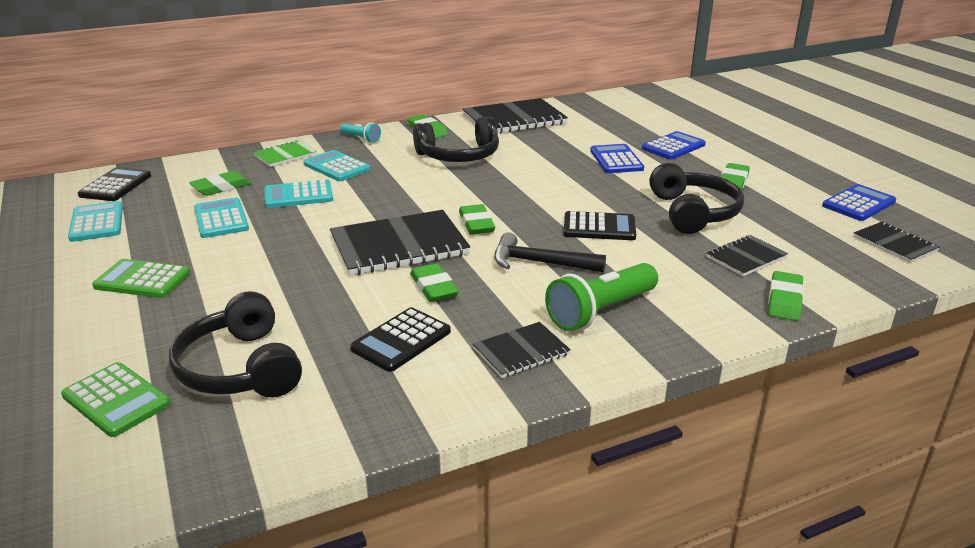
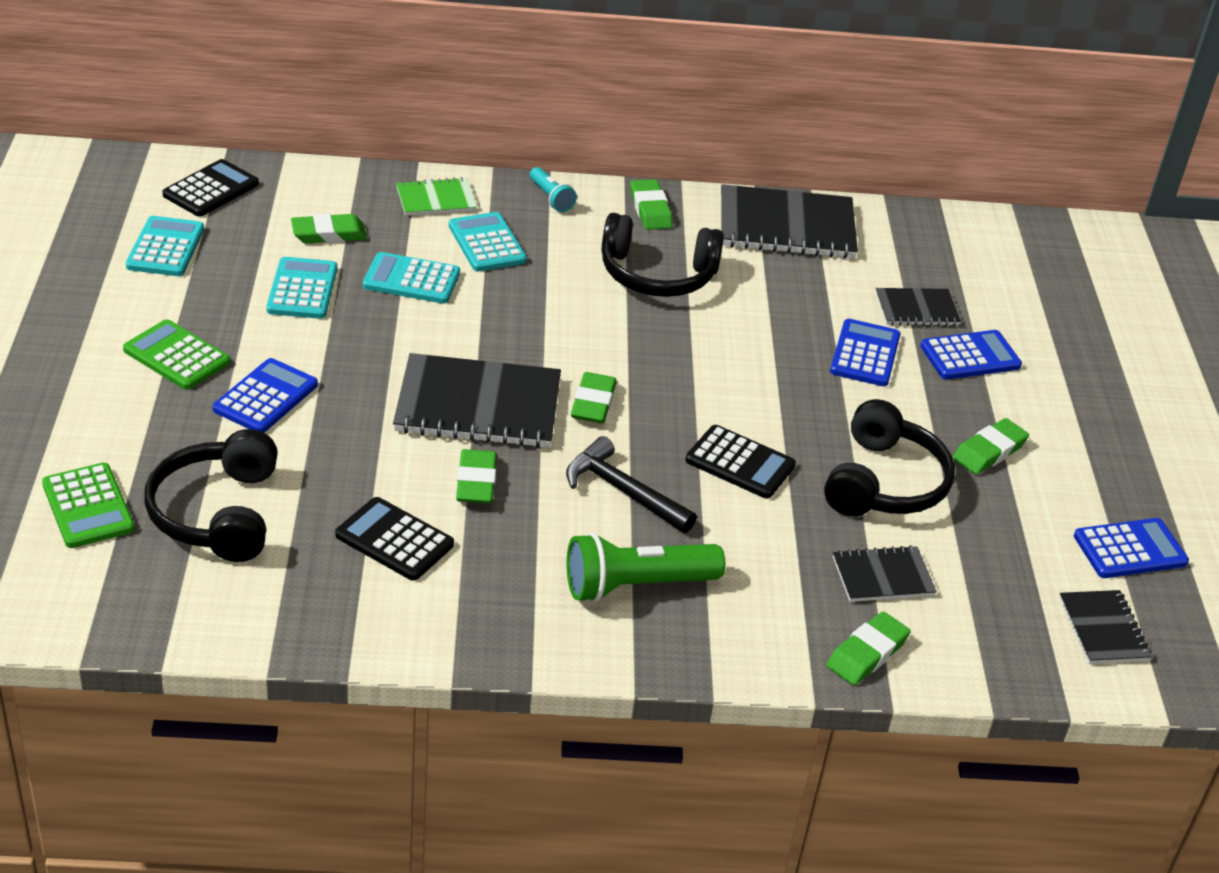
camera: 20 degrees right, 10 degrees up
black calculator [350,307,451,372] -> black calculator turned 60 degrees clockwise [335,497,454,581]
black notebook [473,322,571,378] -> black notebook moved to [876,288,961,326]
none -> blue calculator [213,358,318,433]

